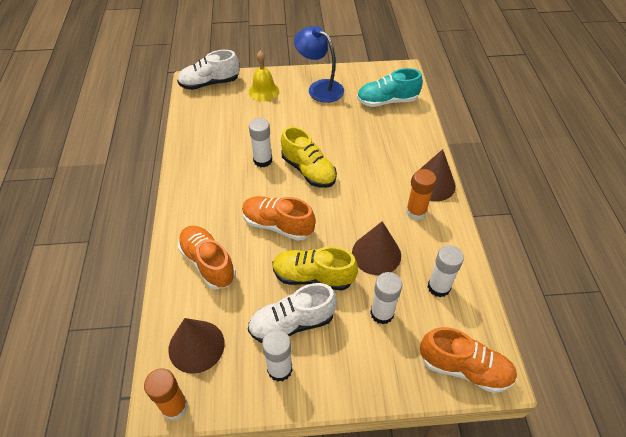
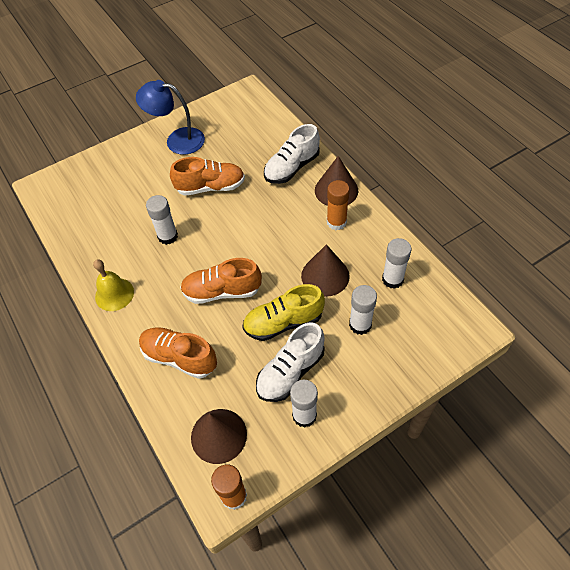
camera: 25 degrees left, 5 degrees up
white shoe [177,50,239,90] -> white shoe moved to [264,124,320,184]
yellow bell [249,51,279,101] -> yellow bell moved to [93,259,134,311]
yellow shoe [281,126,337,188] -> none
turquoise shoe [357,68,423,107] -> none
orange shoe [420,327,517,393] -> orange shoe moved to [170,157,245,196]

